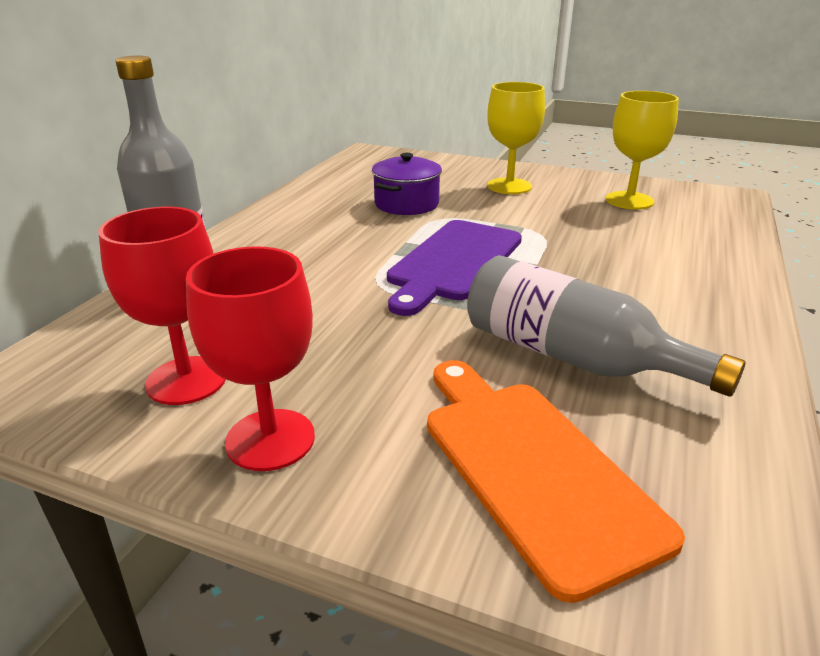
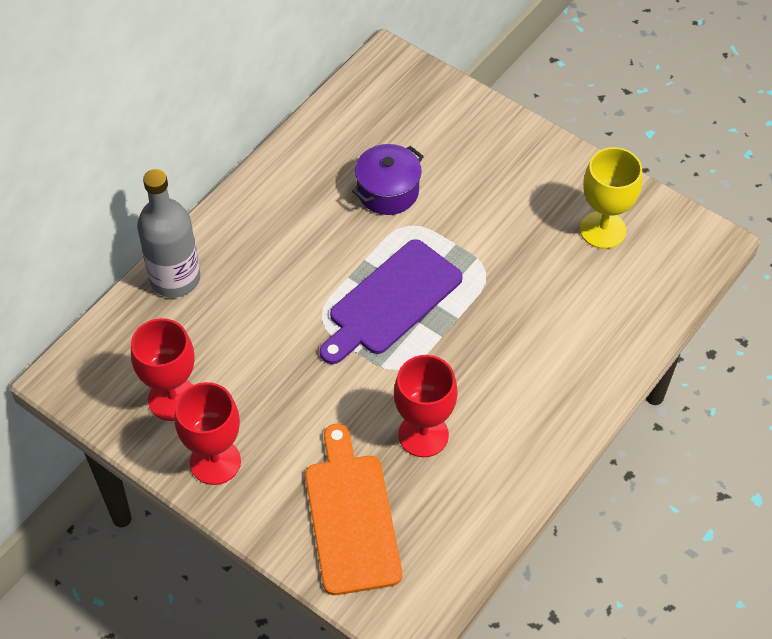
camera: 15 degrees right, 25 degrees up
grey bottle [467,255,746,397] -> red goblet [394,355,458,457]
yellow goblet [487,82,545,194] -> none

